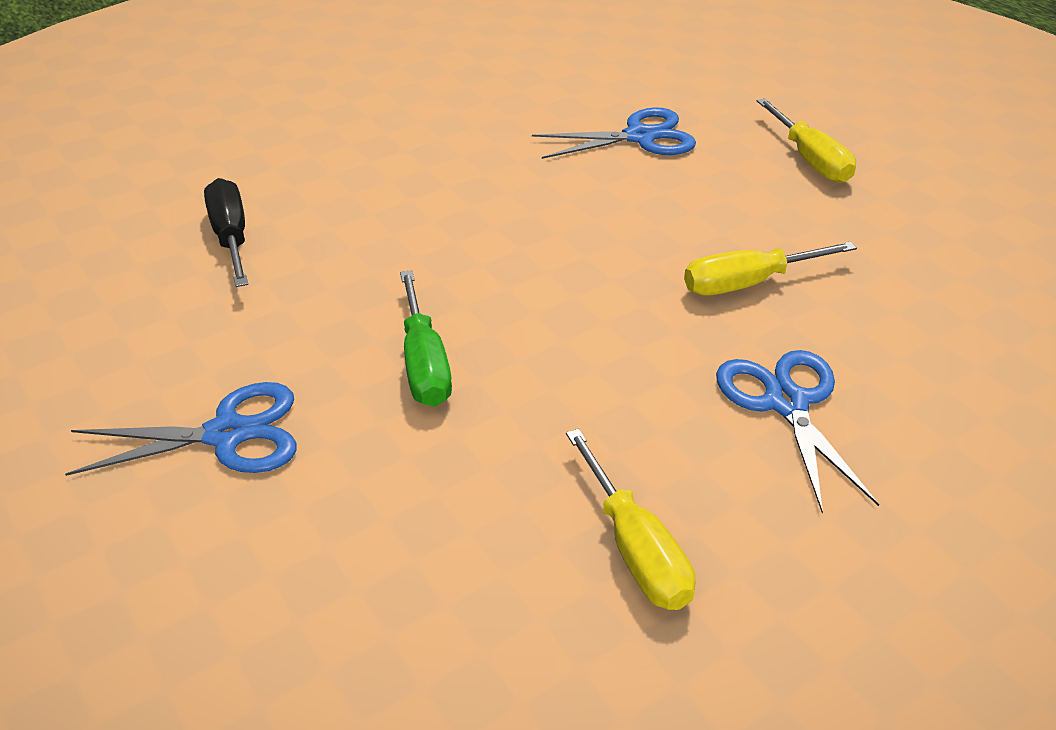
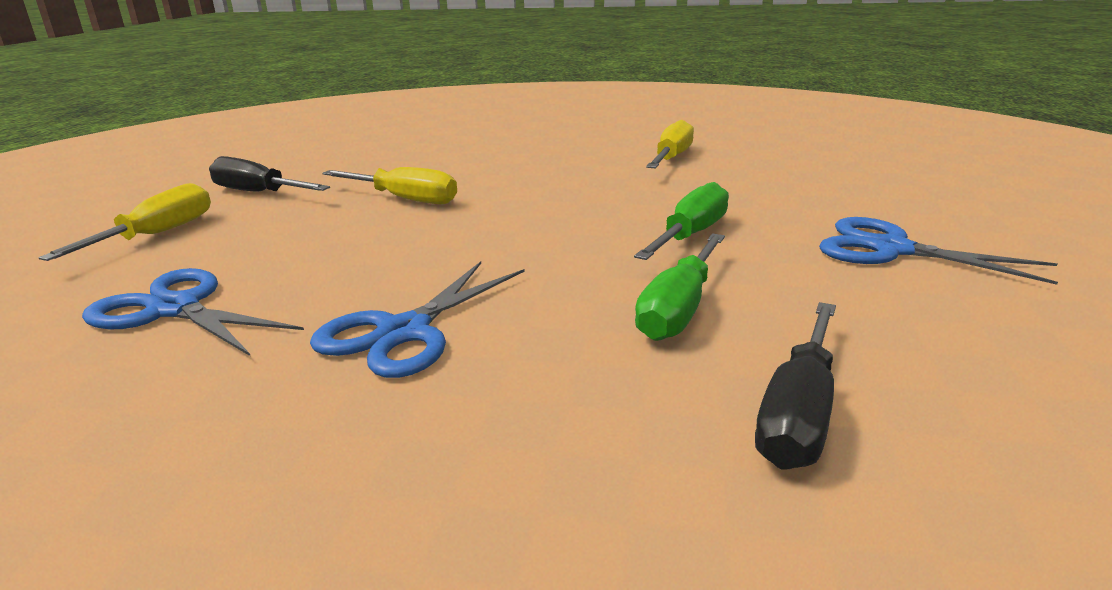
camera: 135 degrees left, 15 degrees down
blue scissors [716,350,879,514] -> blue scissors moved to [310,261,525,378]
none -> black screwdriver [209,156,330,192]
none -> green screwdriver [635,234,725,341]

